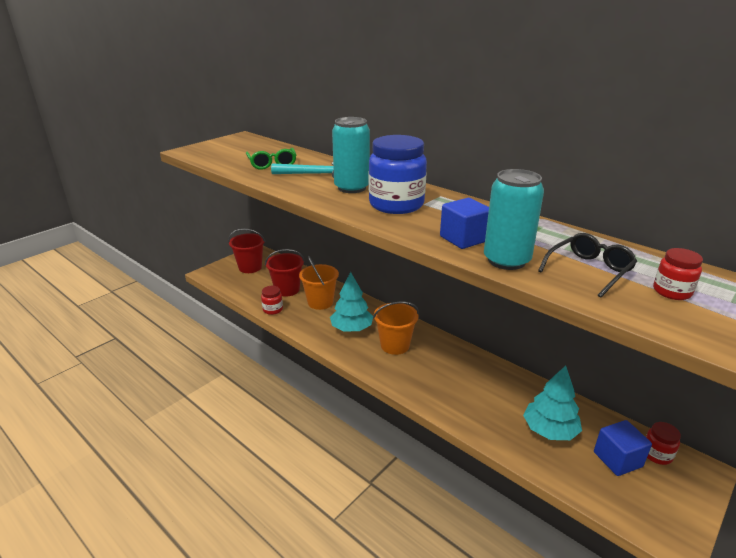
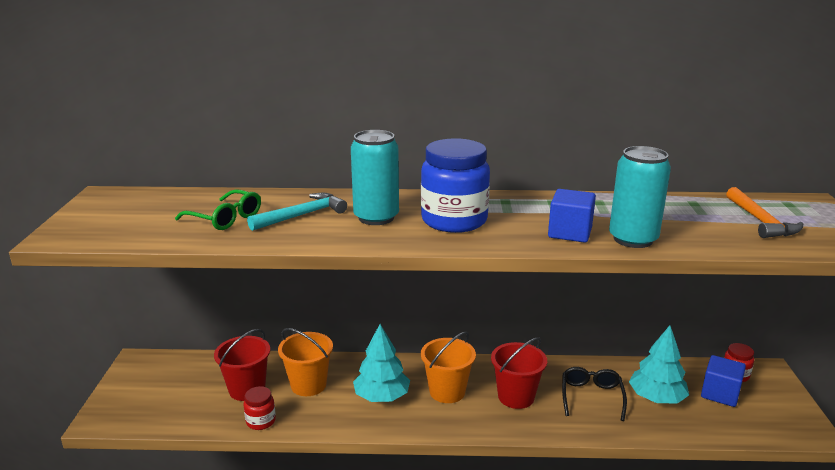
camera: 40 degrees left, 5 degrees down
red bucket [228,229,265,273] -> red bucket moved to [491,337,547,409]
black glasses [538,233,637,298] -> black glasses moved to [562,367,627,421]
red jar [653,248,703,300] -> orange hammer [726,187,803,238]

